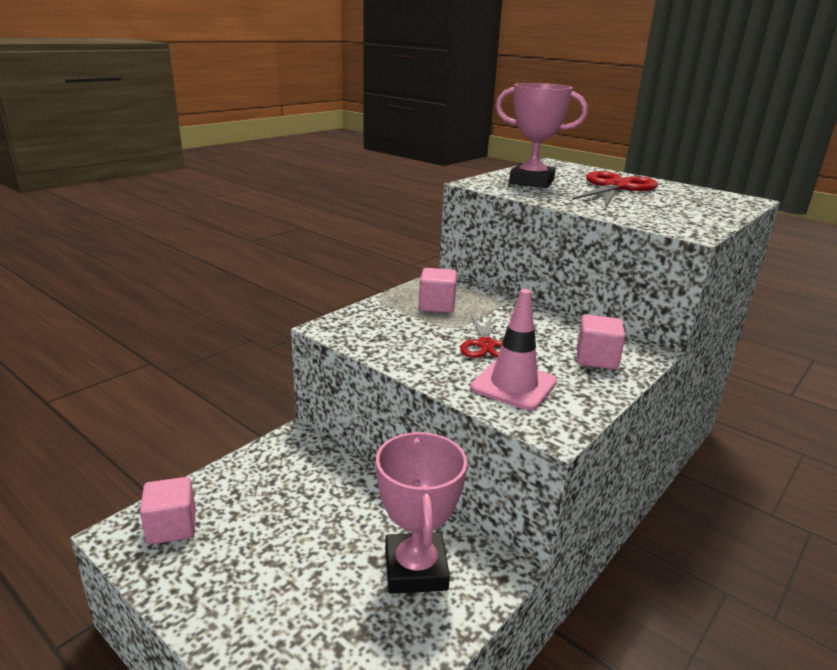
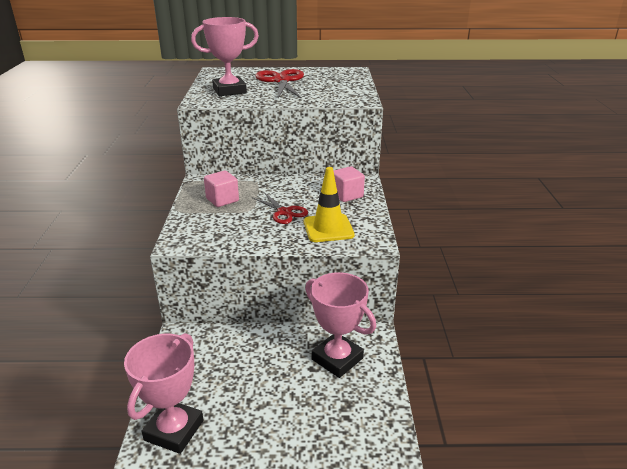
camera: 40 degrees left, 5 degrees up
pink cube [140,477,196,545] -> pink trophy [124,333,203,454]
pink traffic cone [470,289,557,410] -> yellow traffic cone [304,167,355,242]

